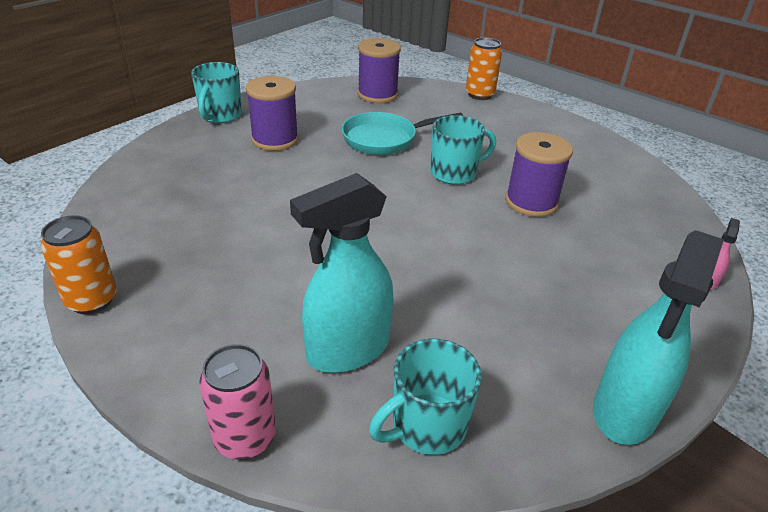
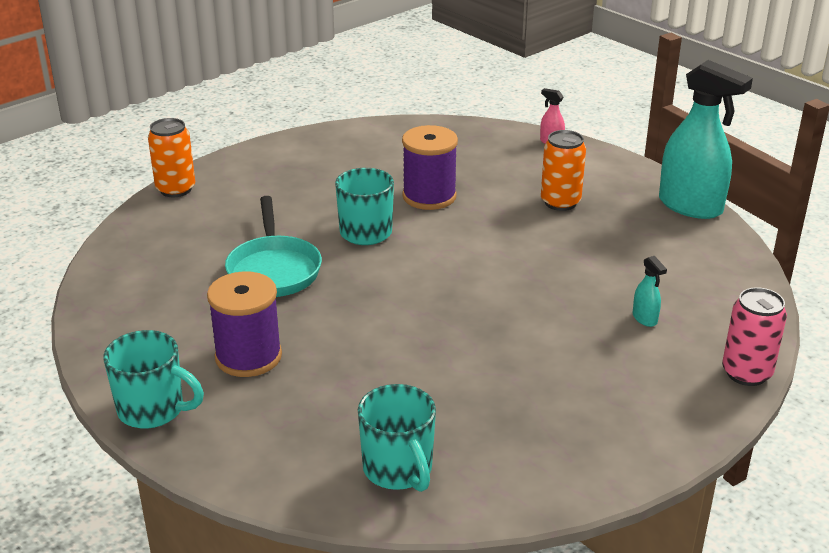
camera: 80 degrees left, 5 degrees down
orange can [41,215,117,314] -> orange can moved to [541,130,586,211]
turquoise spray bottle [290,173,393,373] -> turquoise spray bottle [633,256,667,327], size x0.41
purple spool [357,38,401,103] -> none
turquoise mug [369,339,482,455] -> turquoise mug moved to [358,384,436,492]

